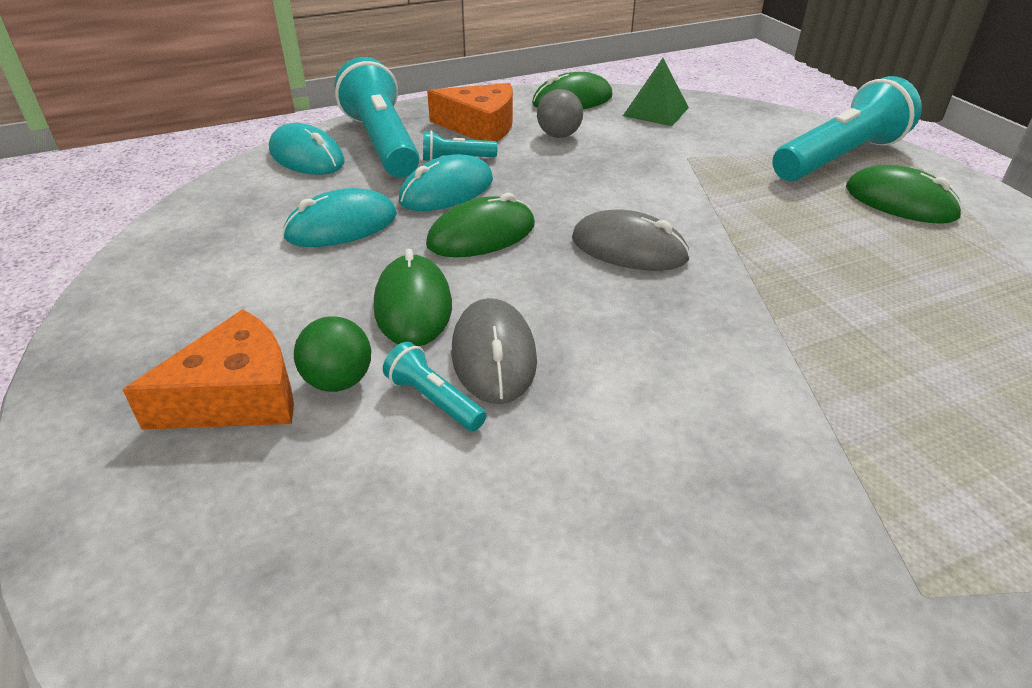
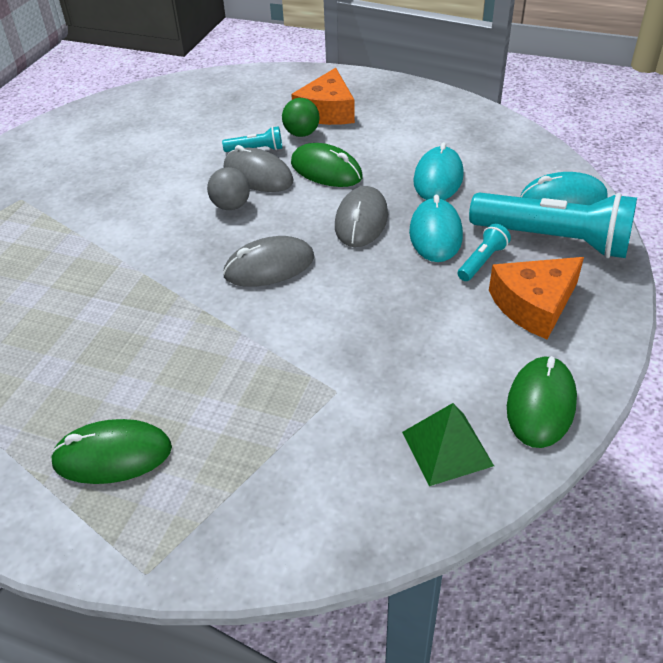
camera: 135 degrees right, 5 degrees up
green mouse [426,193,535,257] -> grey mouse [335,186,388,247]
grey ball [537,89,583,138] -> grey ball moved to [207,167,250,210]
turquoise flashlight [772,76,922,181] -> none

